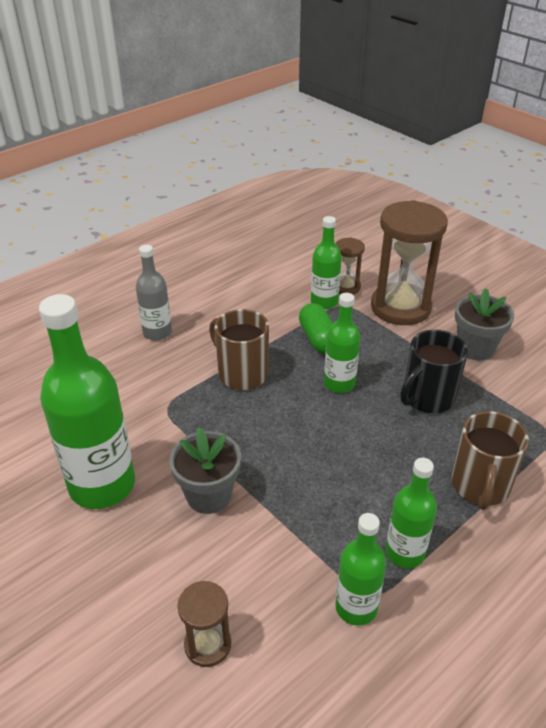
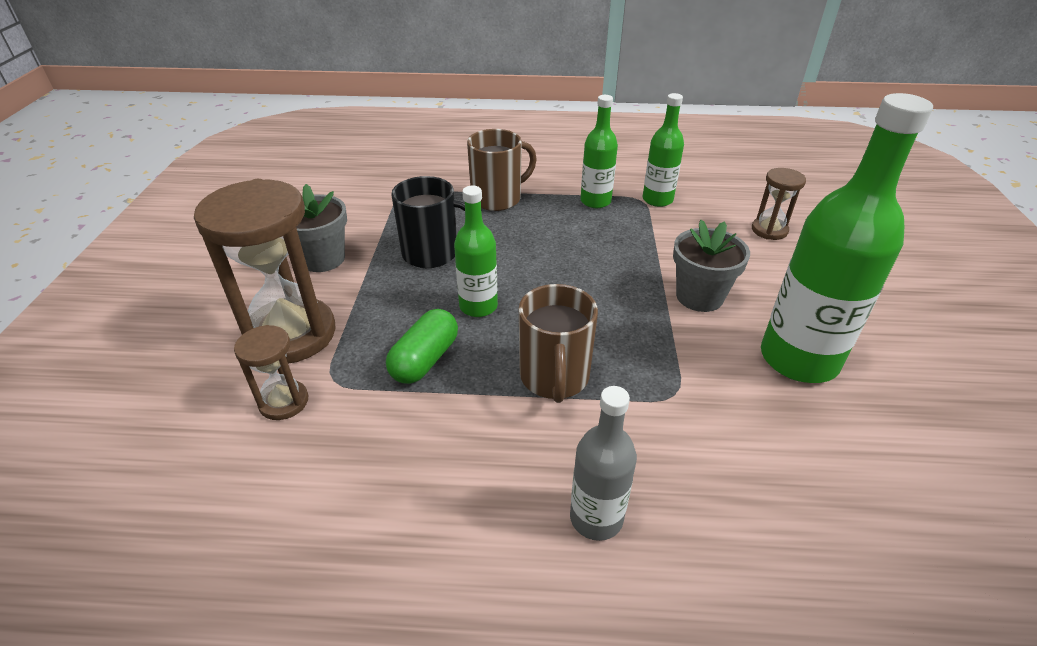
camera: 135 degrees left, 0 degrees up
green bottle [311,216,342,309] -> none

